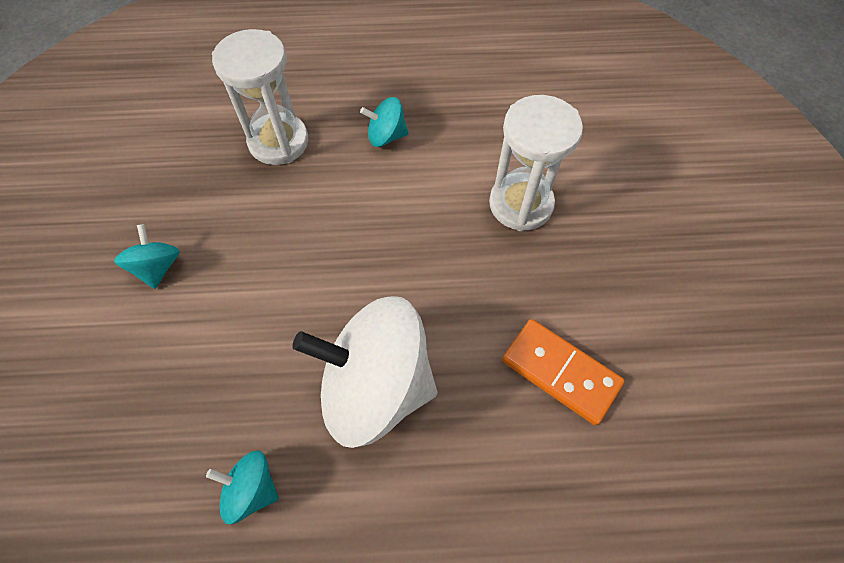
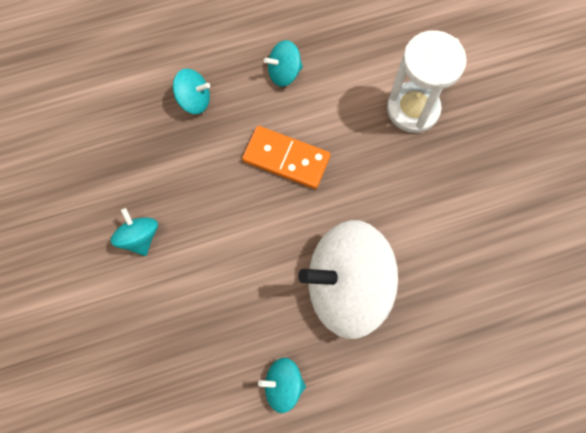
camera: 15 degrees left, 10 degrees up
white hourglass [212,29,308,165] -> turquoise spinning top [173,69,210,114]
orange domino [502,319,625,425] -> orange domino moved to [242,126,331,189]

